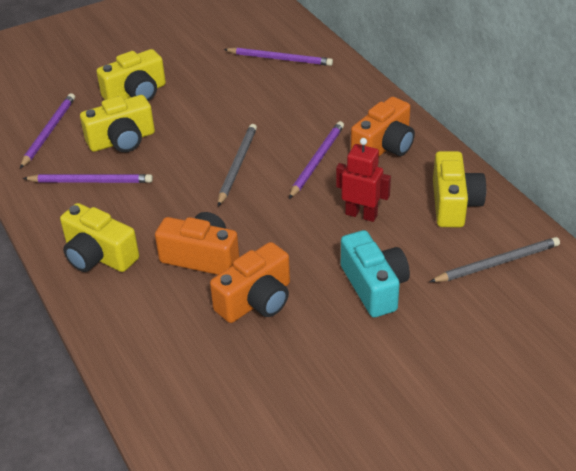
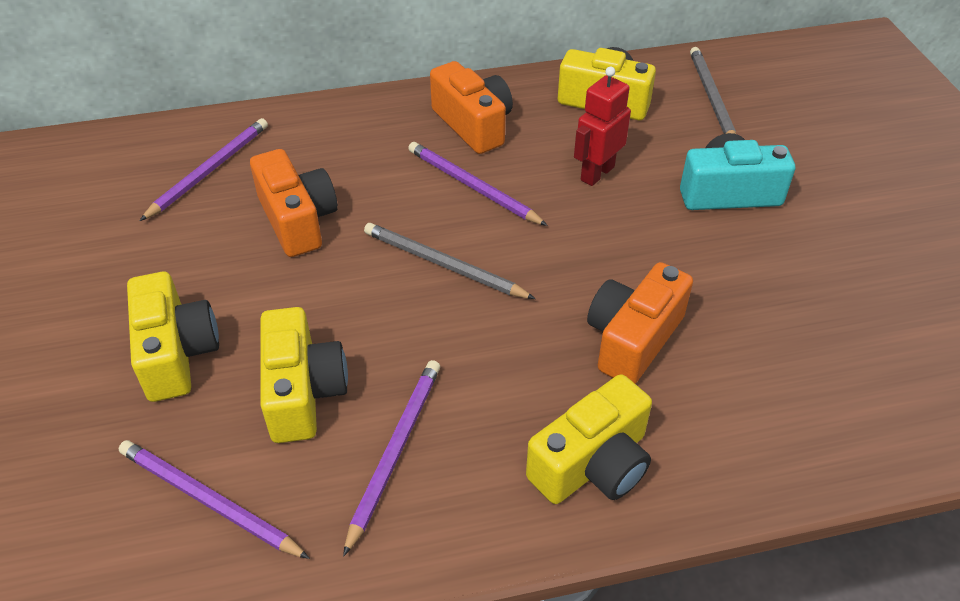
camera: 75 degrees left, 5 degrees up
orange camera [210,242,290,323] -> orange camera moved to [250,149,338,257]

